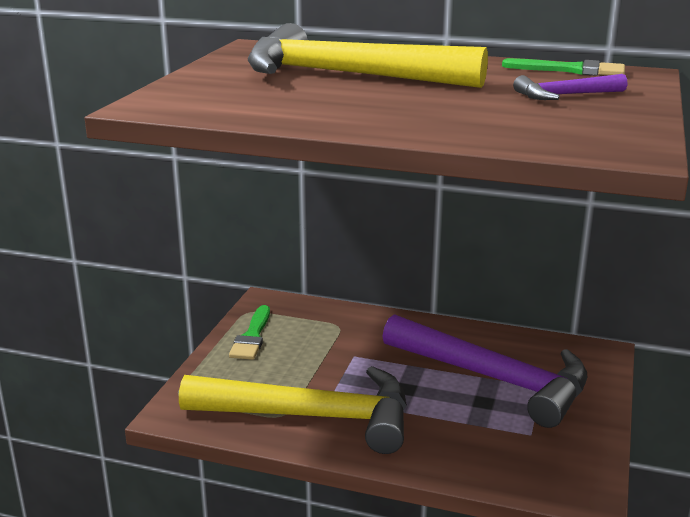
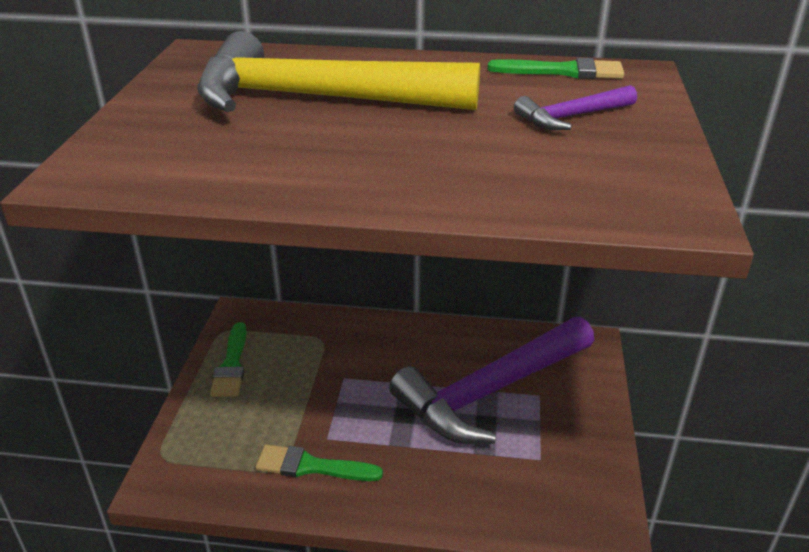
camera: 10 degrees left, 10 degrees up
yellow hammer [179,366,407,454] -> green brush [256,445,383,481]
purple hammer [382,314,587,428] -> purple hammer turned 120 degrees clockwise [389,317,594,444]

